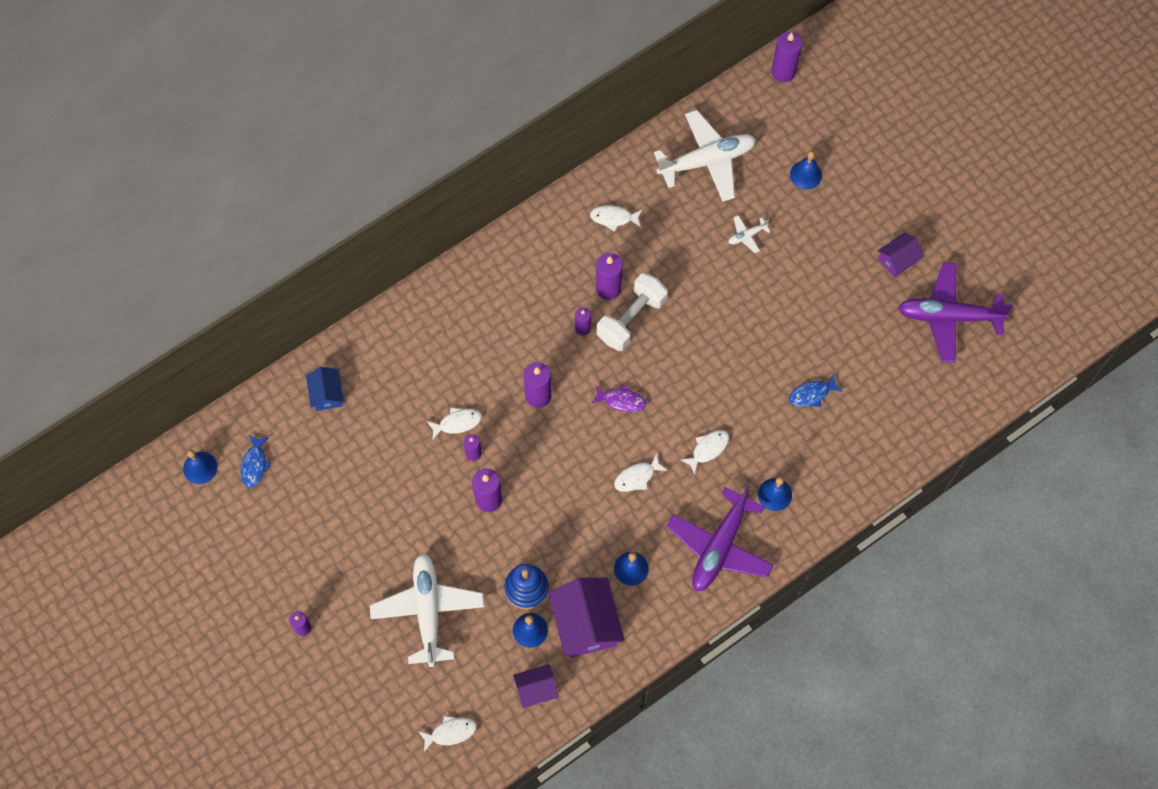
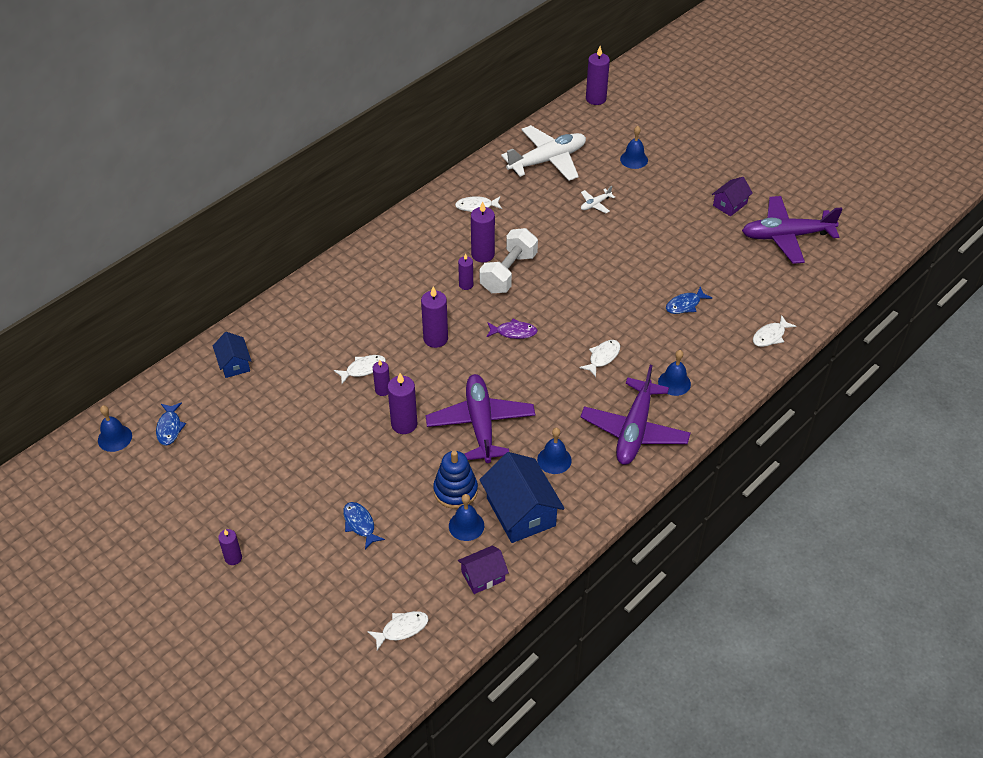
camera: 10 degrees left, 20 degrees down
white plane [370,553,484,667] -> blue fish [343,502,385,550]
purple house [548,578,625,658] -> blue house [479,452,565,543]
white fish [614,453,668,492] -> white fish moved to [753,315,796,347]
none -> purple plane [426,374,535,463]

